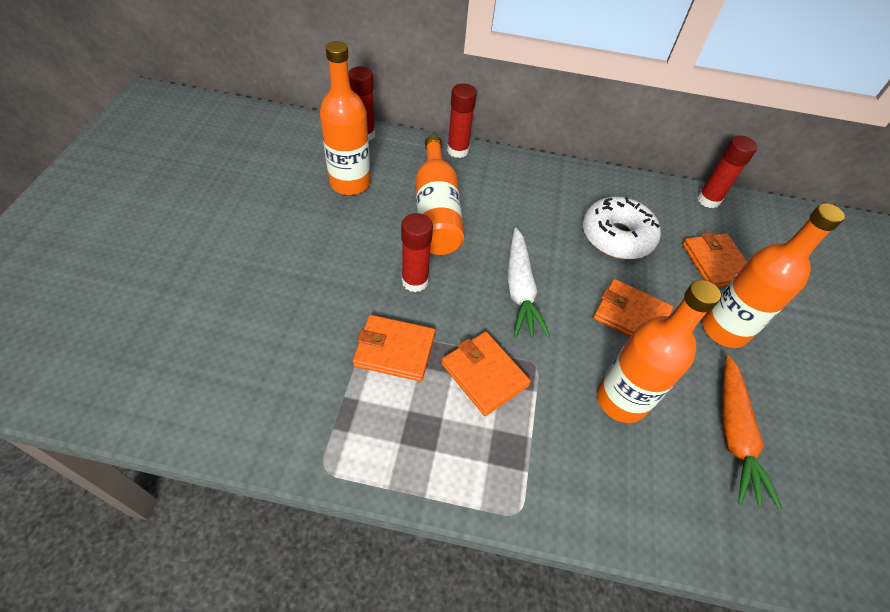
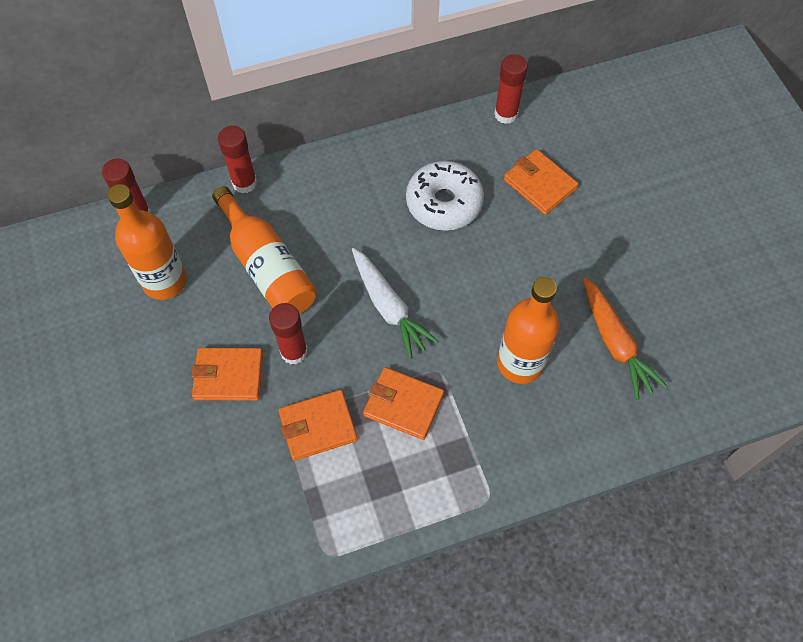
camera: 25 degrees left, 10 degrees up
orange wallet [593,279,673,337] -> orange wallet moved to [191,348,263,401]
orange bottle [702,203,845,348] -> none

